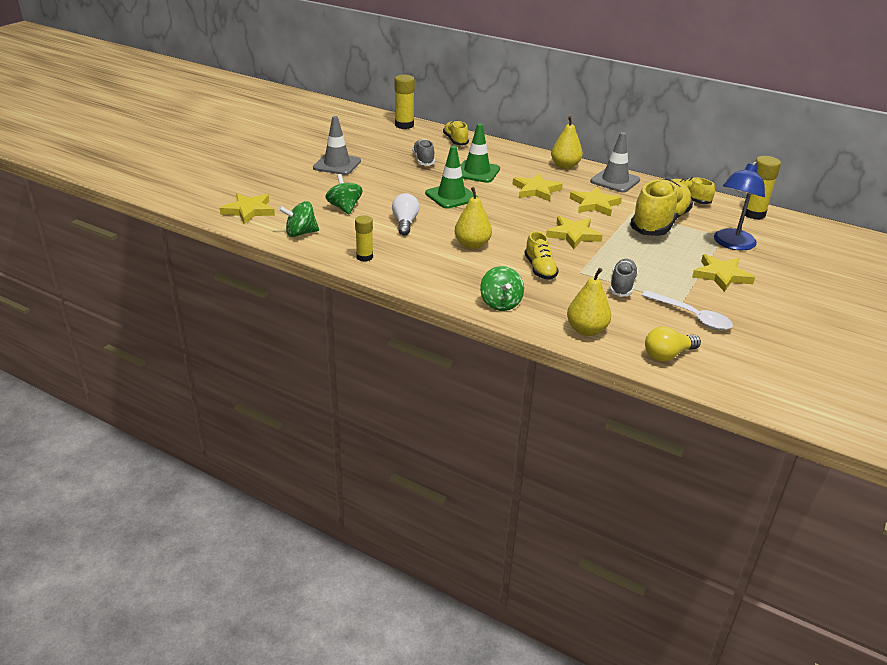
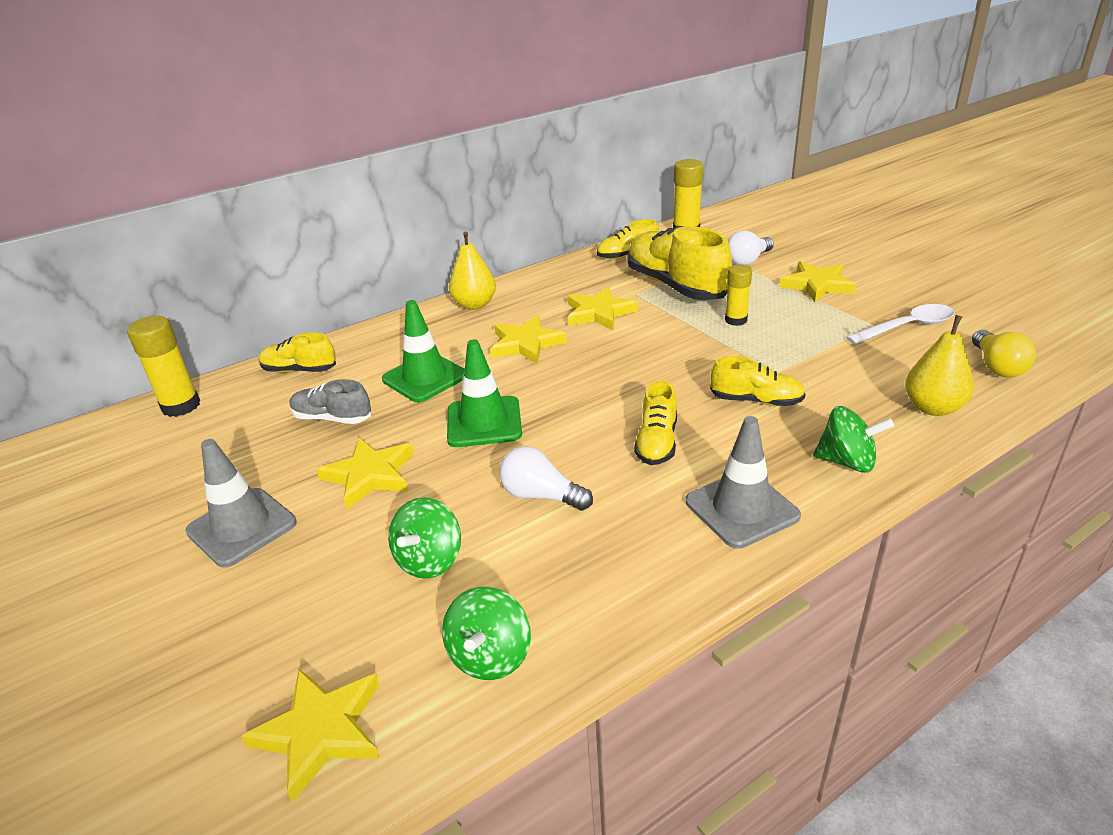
camera: 60 degrees left, 0 degrees up
green spinning top [326,174,362,214] -> green spinning top turned 75 degrees counterclockwise [388,497,461,579]
yellow glue stick [355,215,373,262] -> yellow glue stick moved to [725,265,752,326]
yellow pear [455,187,492,249] -> yellow shoe [634,381,677,465]
yellow star [546,216,603,249] -> yellow star moved to [317,438,414,509]
grey traffic cone [590,132,640,193] -> grey traffic cone moved to [686,416,801,549]
grey shoe [610,259,638,297] -> none
blue lamp [714,161,765,250] -> white light bulb [728,230,774,265]

